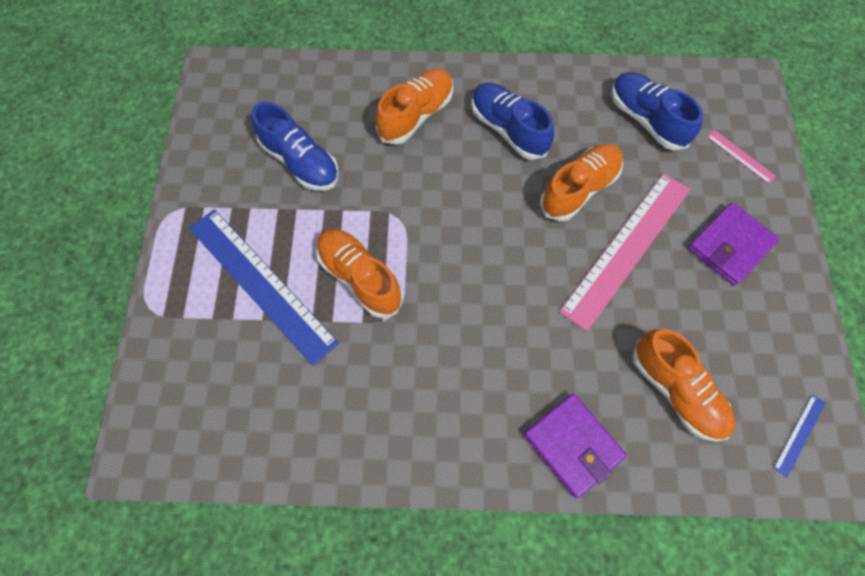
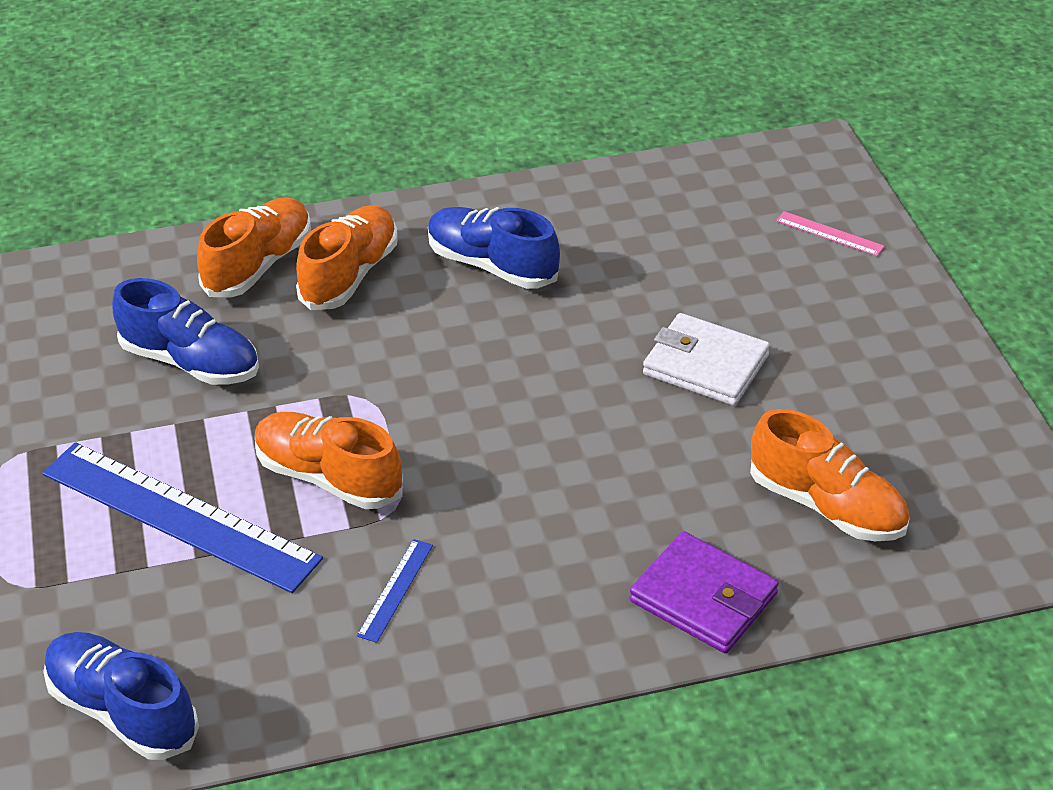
camera: 15 degrees left, 25 degrees down
orange shoe [540,144,623,221] -> orange shoe moved to [197,197,311,297]
pink ruler [559,173,690,331] -> white wallet [643,313,770,406]
blue shoe [611,72,703,150] -> blue shoe moved to [43,632,199,760]
purple wallet [688,202,779,286] -> none
blue ruler [773,394,826,477] -> blue ruler moved to [357,539,433,643]

